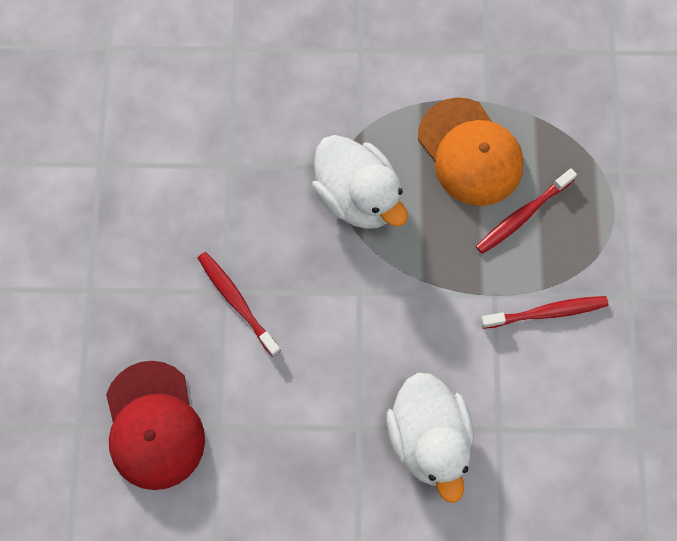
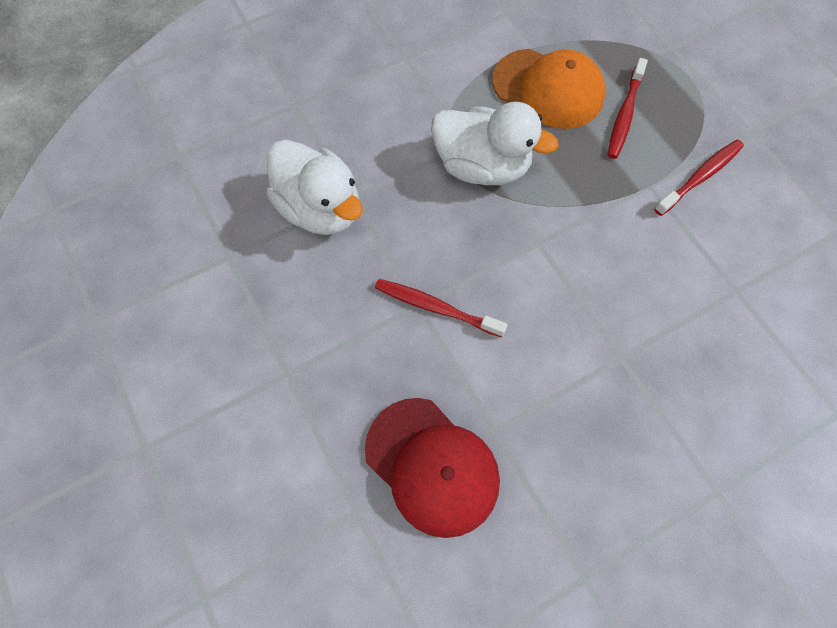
camera: 30 degrees left, 5 degrees down
white duck [387,373,474,503] -> white duck moved to [267,139,363,235]

